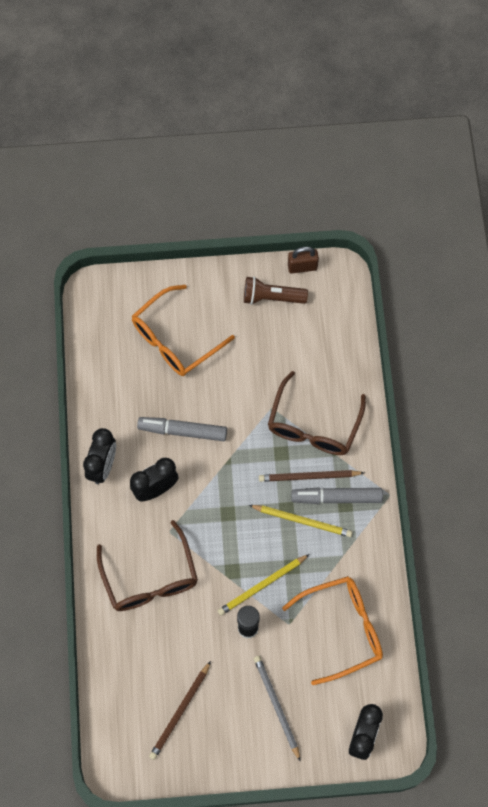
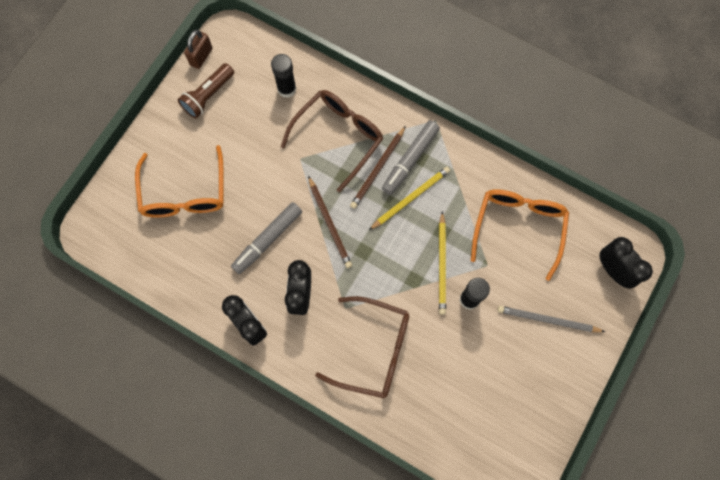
camera: 55 degrees left, 5 degrees up
brown pencil [149,661,211,760] -> brown pencil moved to [308,176,352,268]
brown glasses [268,371,366,455] -> brown glasses turned 105 degrees counterclockwise [281,90,383,192]
none -> black glue stick [271,54,296,98]

